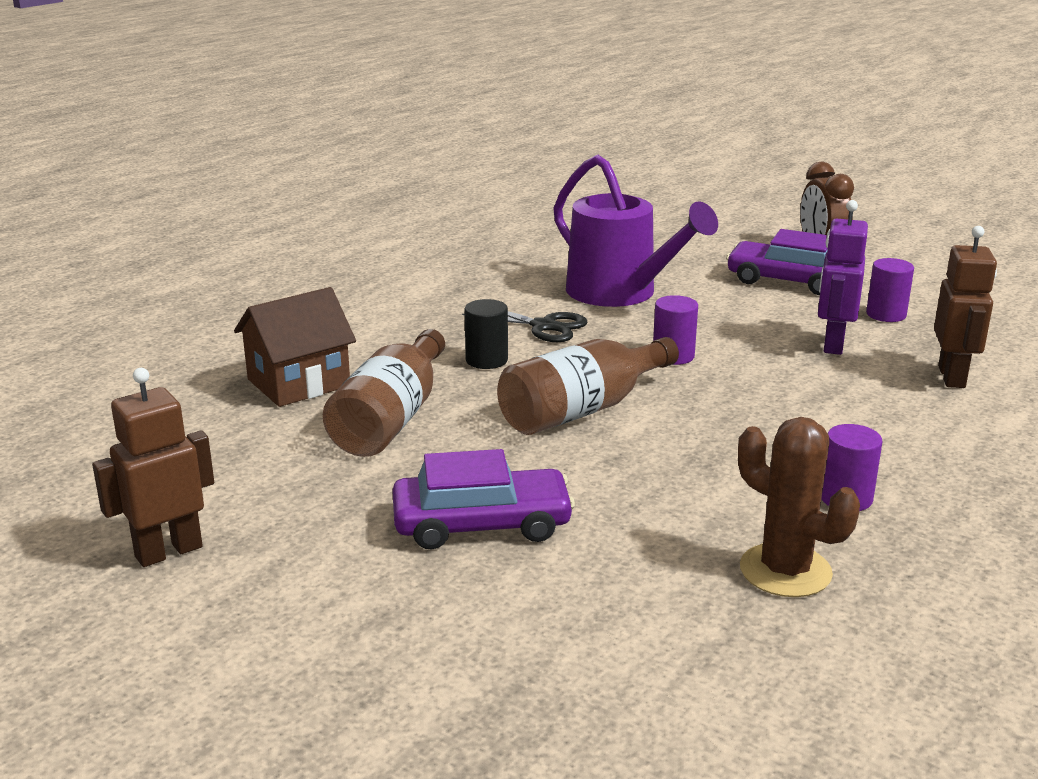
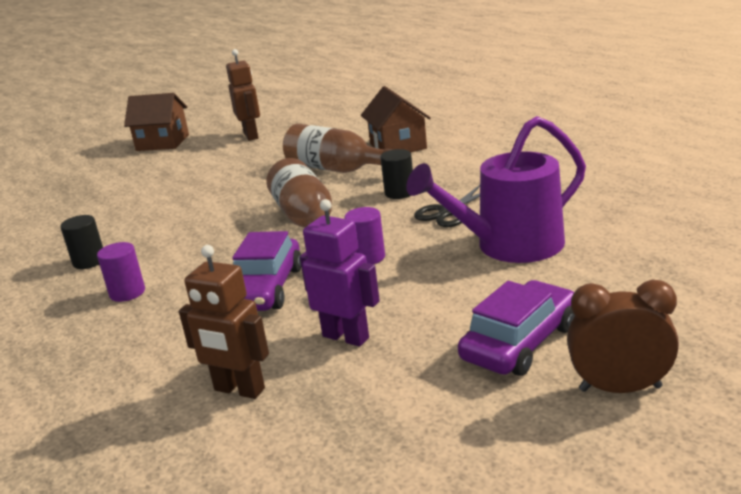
camera: 110 degrees right, 0 degrees up
purple car [392,449,575,549] -> purple car moved to [232,231,301,311]
brown cactus [738,417,860,597] -> black cylinder [60,215,103,269]
purple cylinder [866,258,914,322] -> none
none -> brown house [124,93,189,151]

